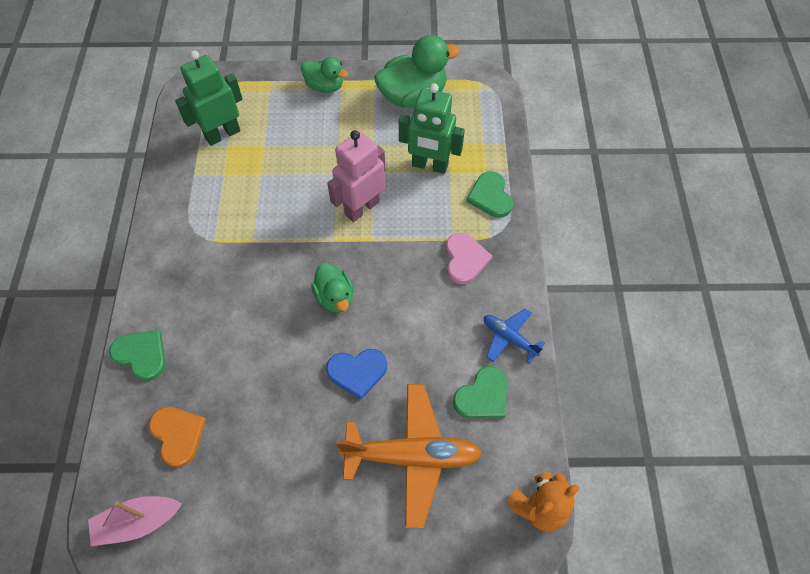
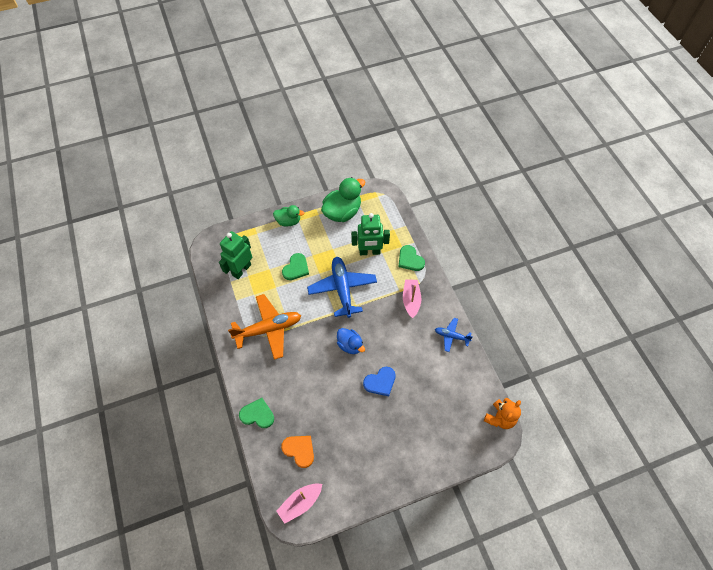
camera: 20 degrees left, 0 degrees up
green duck [311,263,353,313] -> blue duck [337,328,365,354]
pink robot [327,130,385,222] -> blue plane [307,257,377,318]
orange plane [336,384,482,528] -> orange plane moved to [228,294,301,360]
pink heart [446,233,492,284] -> pink boat [403,280,421,318]
green heart [453,366,507,418] -> green heart moved to [282,253,309,280]

